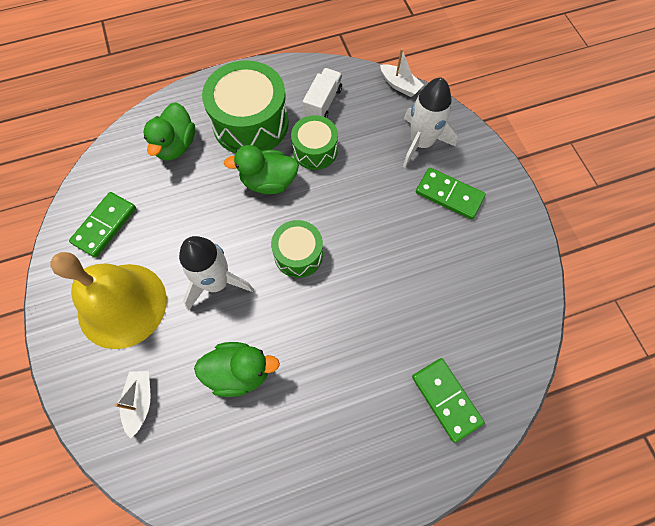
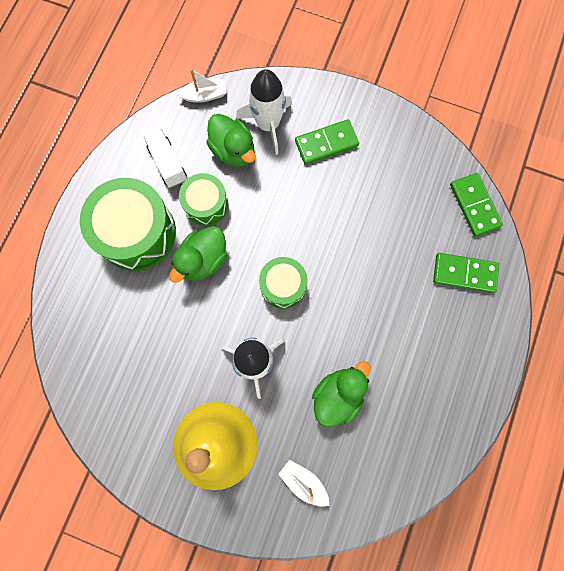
camera: 50 degrees left, 10 degrees up
green domino [69,192,136,258] -> green domino moved to [450,173,503,236]
green duck [143,102,195,160] -> green duck moved to [206,114,255,167]

